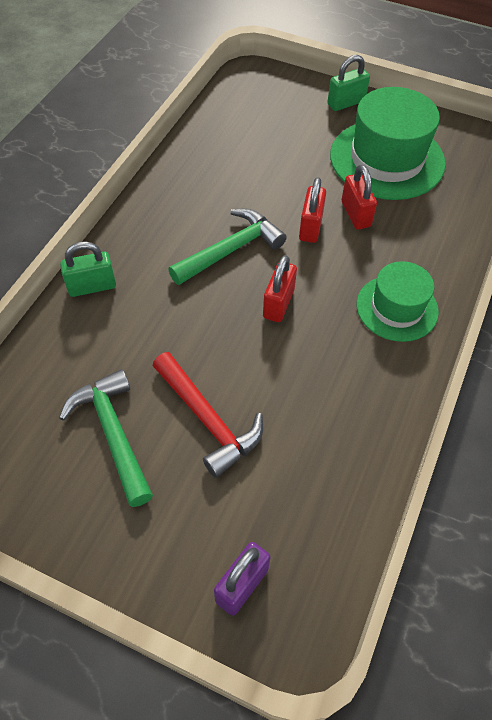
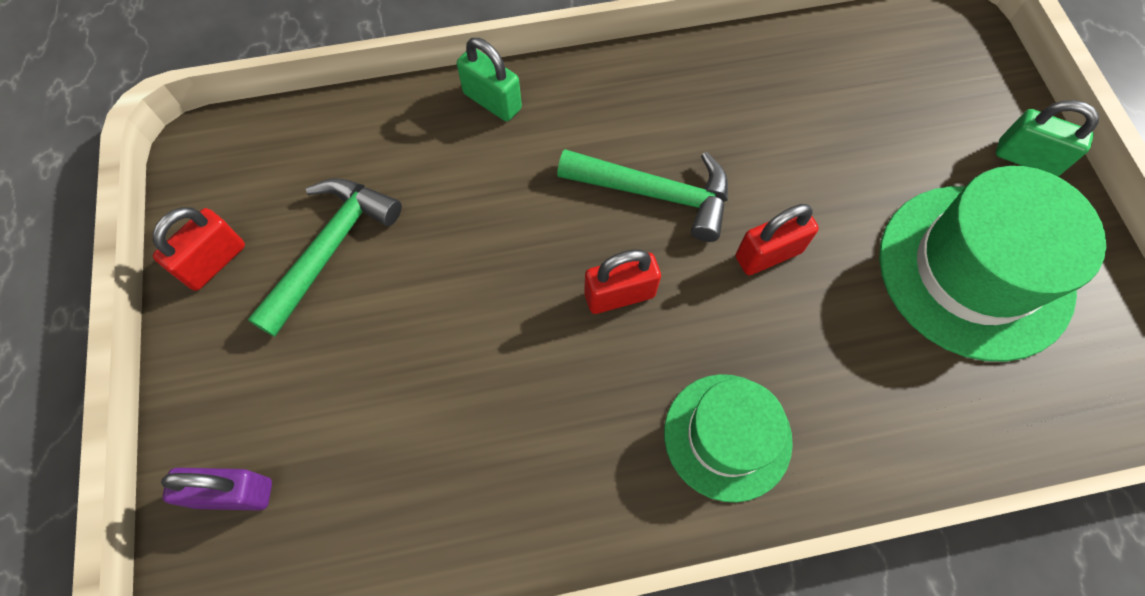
camera: 55 degrees right, 10 degrees up
red hammer [152,352,263,478] -> none
red padlock [341,165,377,230] -> red padlock moved to [153,207,245,291]

